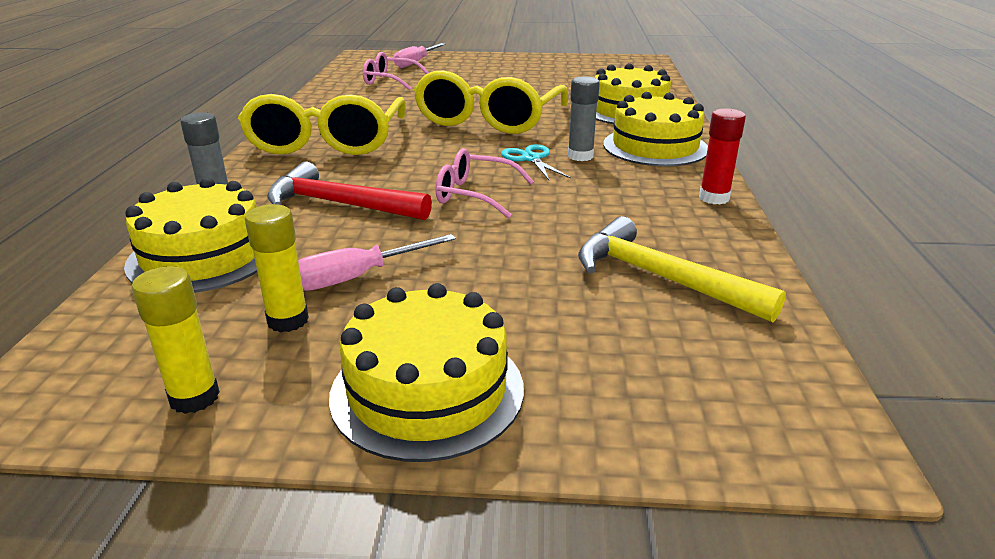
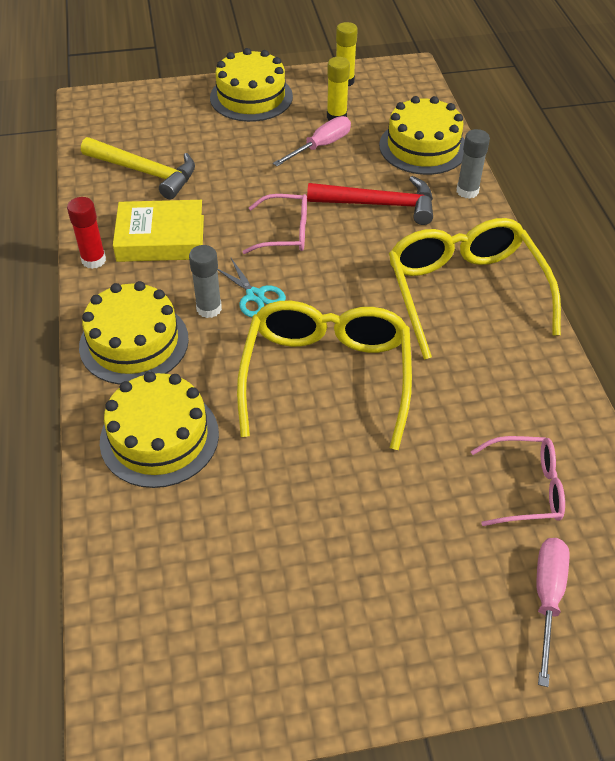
camera: 165 degrees right, 20 degrees up
none -> yellow book [113,200,204,262]

